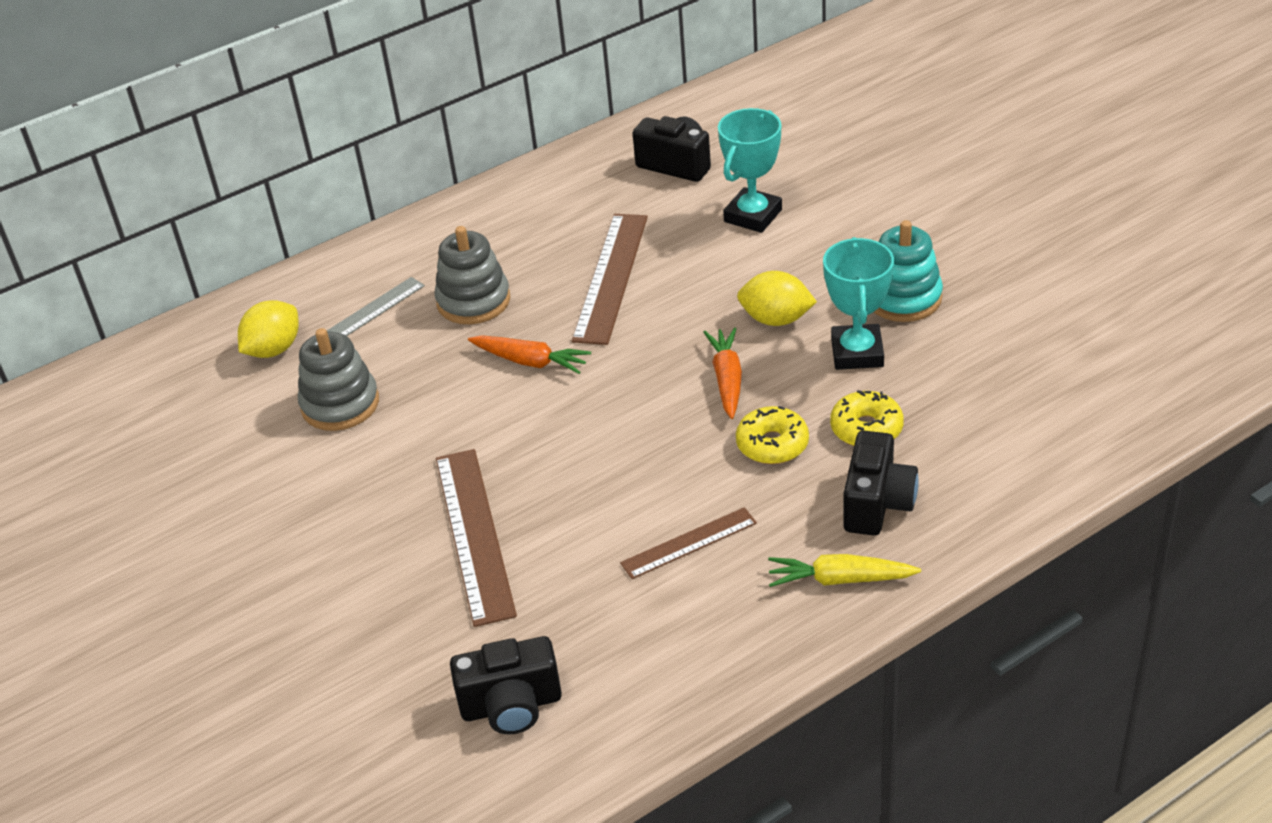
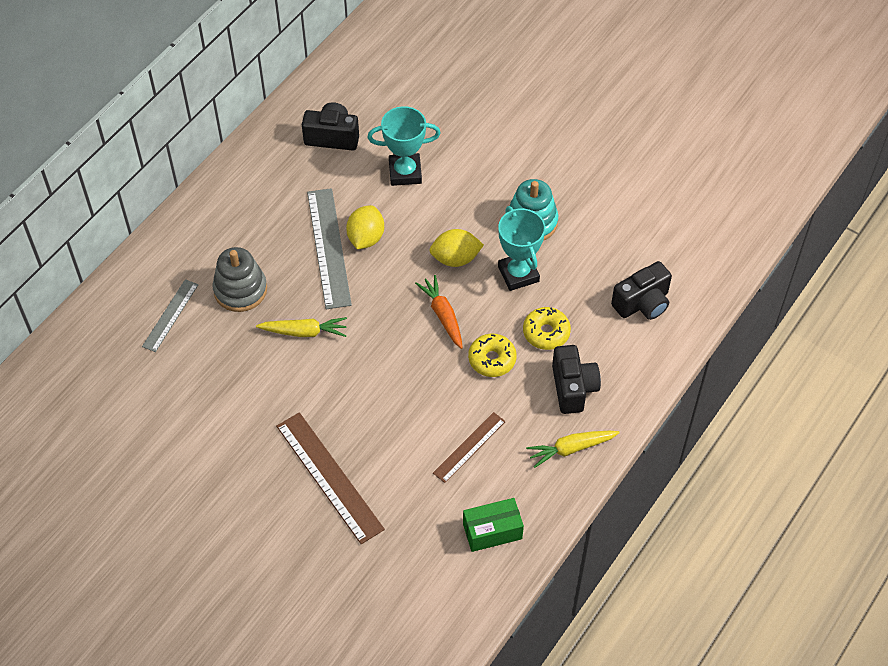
camera: 25 degrees left, 15 degrees up
yellow lemon [238,300,298,358] -> yellow lemon moved to [346,205,384,249]
grey stacking toy [298,328,379,431] -> none
black camera [450,636,562,734] -> black camera moved to [611,261,672,320]
orange carrot [468,335,591,374] -> yellow carrot [256,317,347,337]
brown ruler [572,214,648,345] -> grey ruler [307,188,352,309]
turquoise trophy [718,108,782,233] -> turquoise trophy turned 75 degrees clockwise [367,106,441,186]
none -> green box [463,498,524,552]

